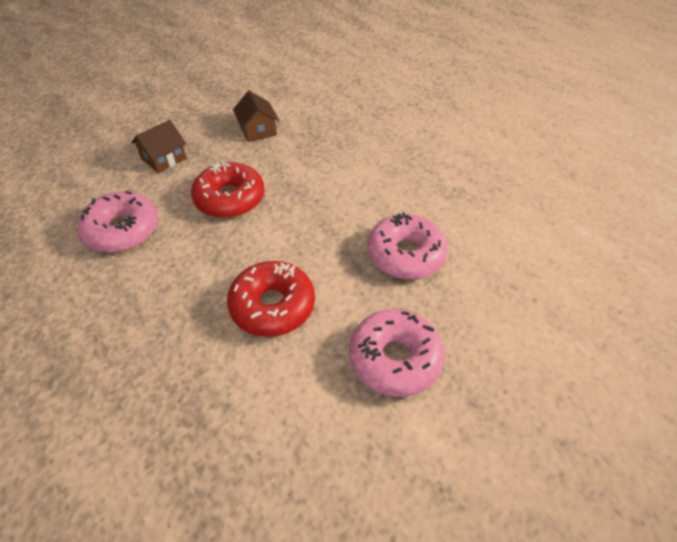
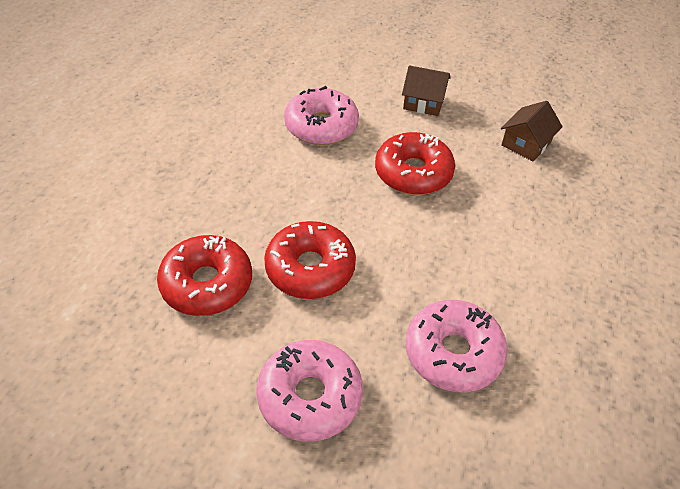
camera: 60 degrees right, 0 degrees up
none -> red donut [157,235,252,316]

